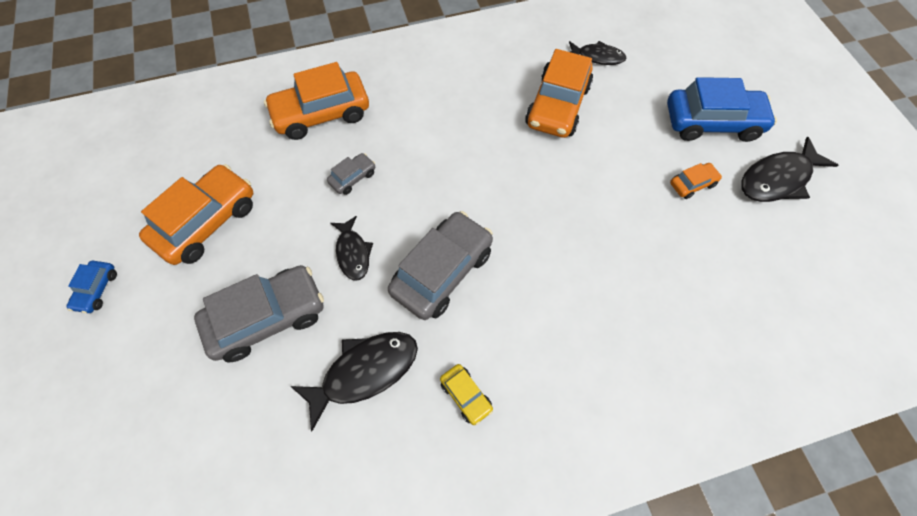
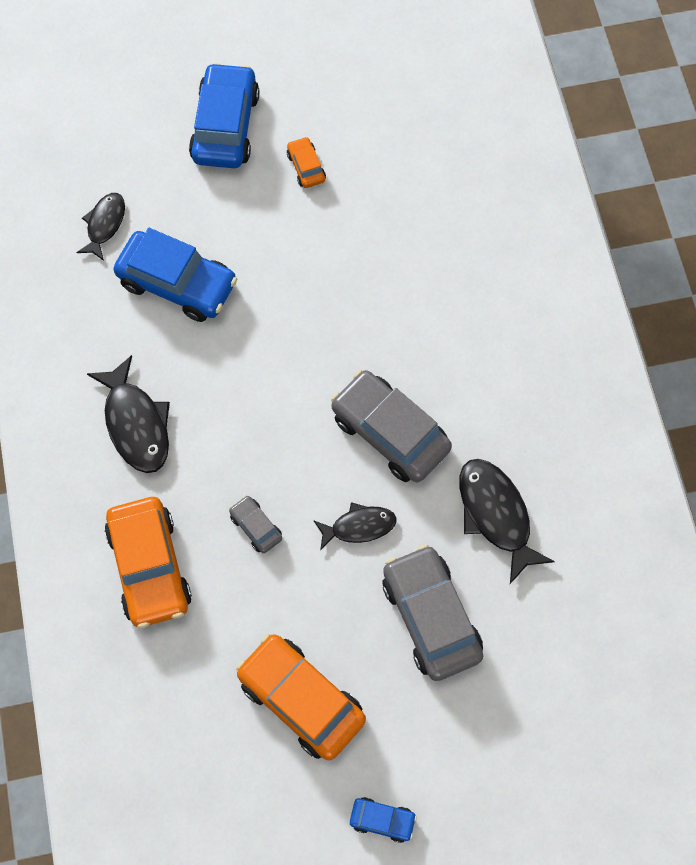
camera: 85 degrees left, 5 degrees up
yellow car [440,364,493,425] -> none
orange car [525,49,593,138] -> blue car [113,228,237,322]
black fish [741,137,838,202] -> black fish moved to [87,355,170,473]

